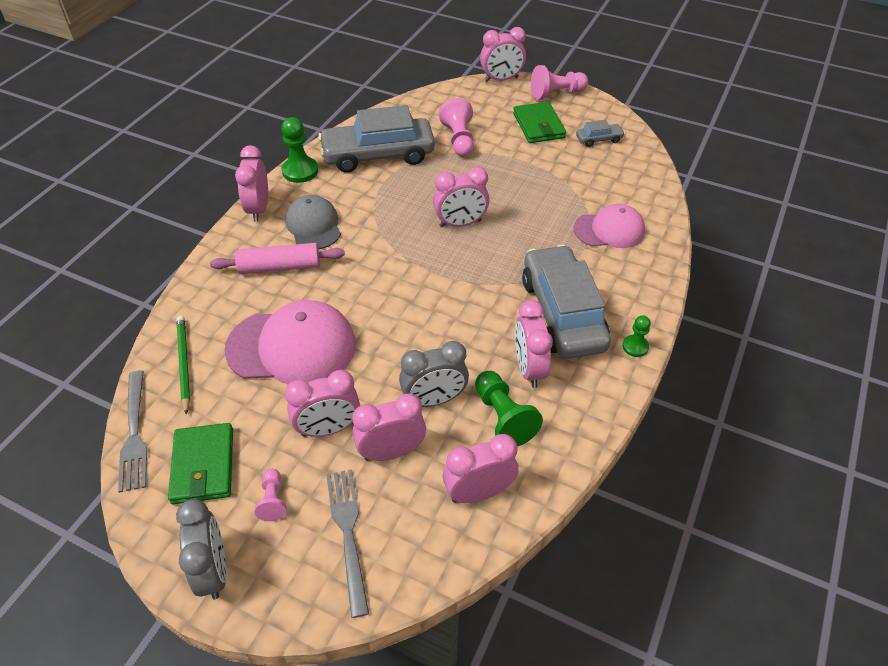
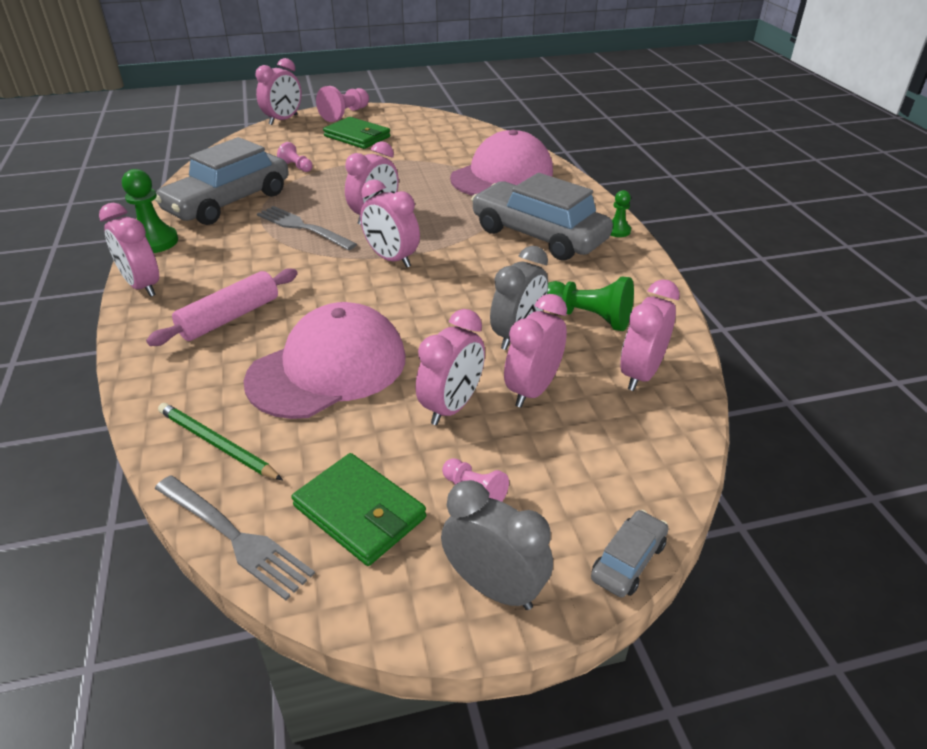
camera: 40 degrees left, 10 degrees down
grey cap [285,195,341,249] -> none
grey fork [326,469,369,618] -> grey fork moved to [257,206,357,250]
pink pawn [439,98,474,157] -> pink pawn [277,142,313,172], size x0.58
pink clock [515,300,553,388] -> pink clock moved to [360,179,420,268]
pink cap [574,204,645,248] -> pink cap [450,130,553,196], size x1.58
grey car [576,120,625,147] -> grey car moved to [591,510,668,597]

